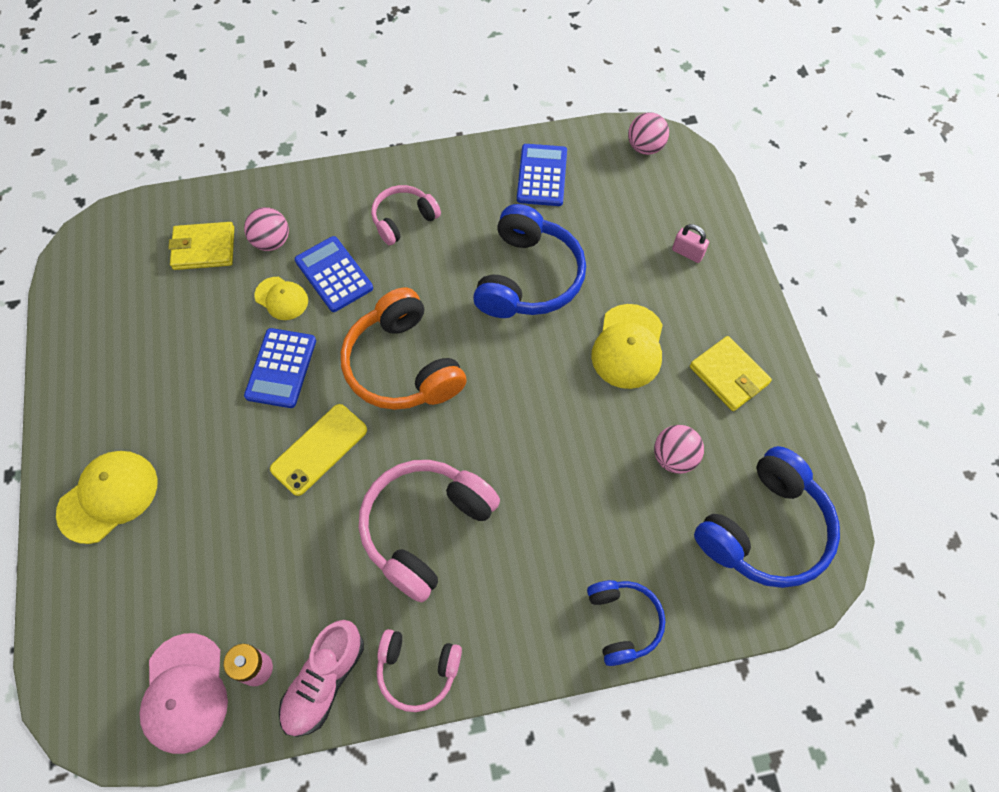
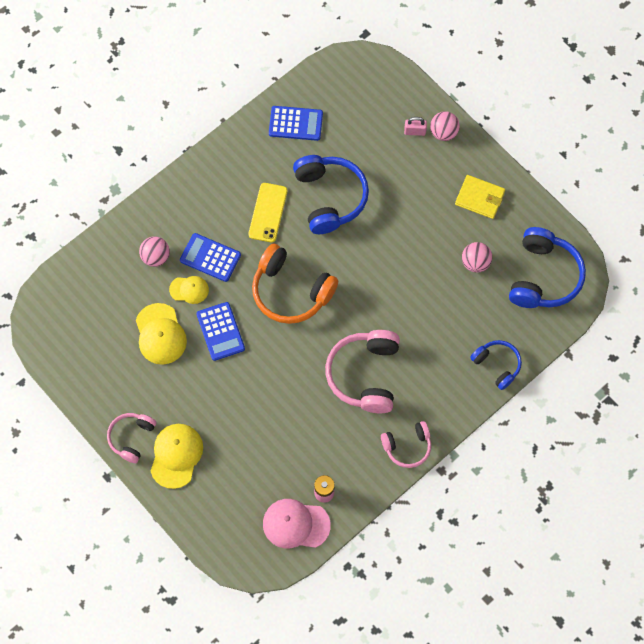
camera: 30 degrees left, 5 degrees up
pink cap [139,633,228,754] -> pink cap turned 135 degrees clockwise [263,499,331,548]
yellow wallet [168,222,234,270] -> none
yellow phone [270,404,367,496] -> yellow phone moved to [248,183,287,242]
pink shoe [279,620,364,737] -> none
pink headphones [371,185,441,245] -> pink headphones moved to [107,413,156,463]
blue calculator [517,144,567,206] -> blue calculator turned 120 degrees clockwise [269,106,323,141]
yellow cap [591,304,663,389] -> yellow cap moved to [136,303,187,365]
pink ball [628,112,669,155] -> pink ball moved to [430,111,460,141]

